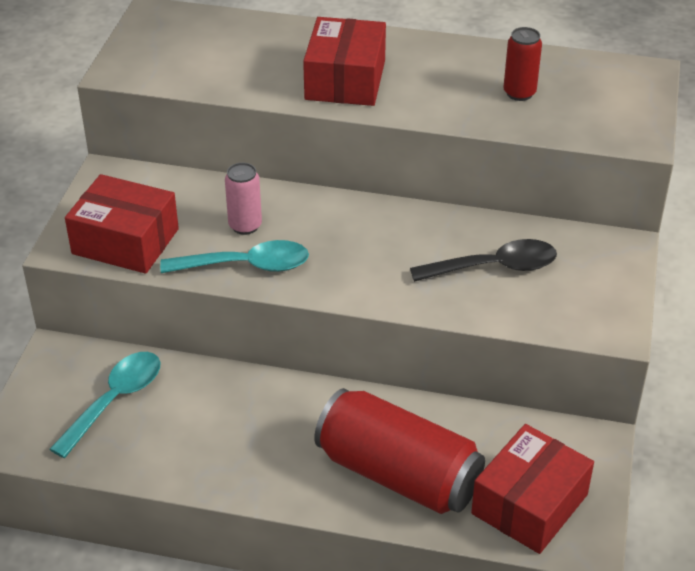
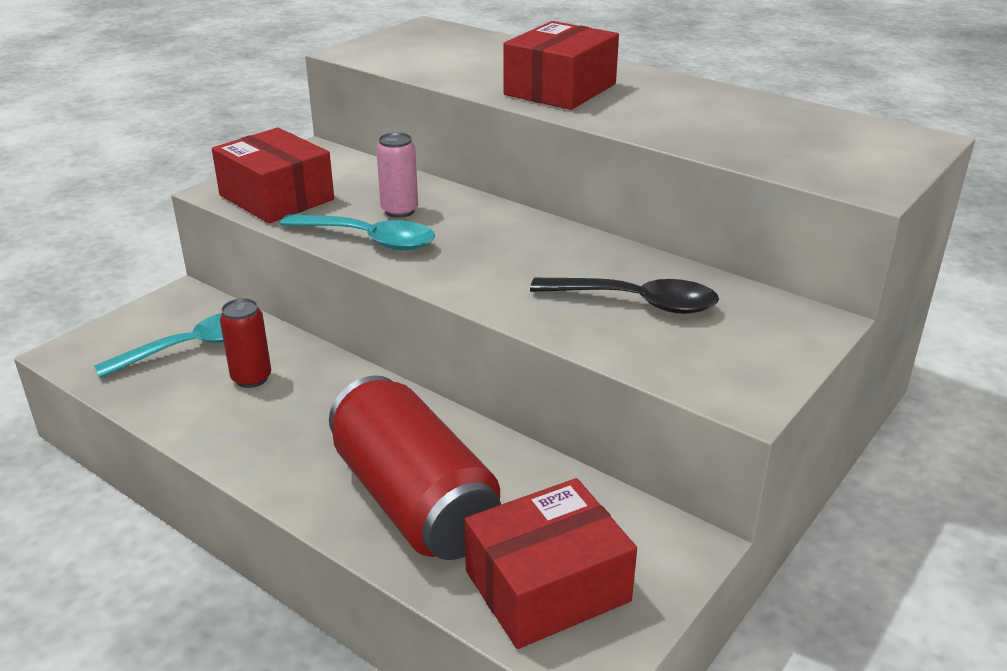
camera: 25 degrees right, 10 degrees down
red can [503,27,542,101] -> red can moved to [220,298,271,388]

